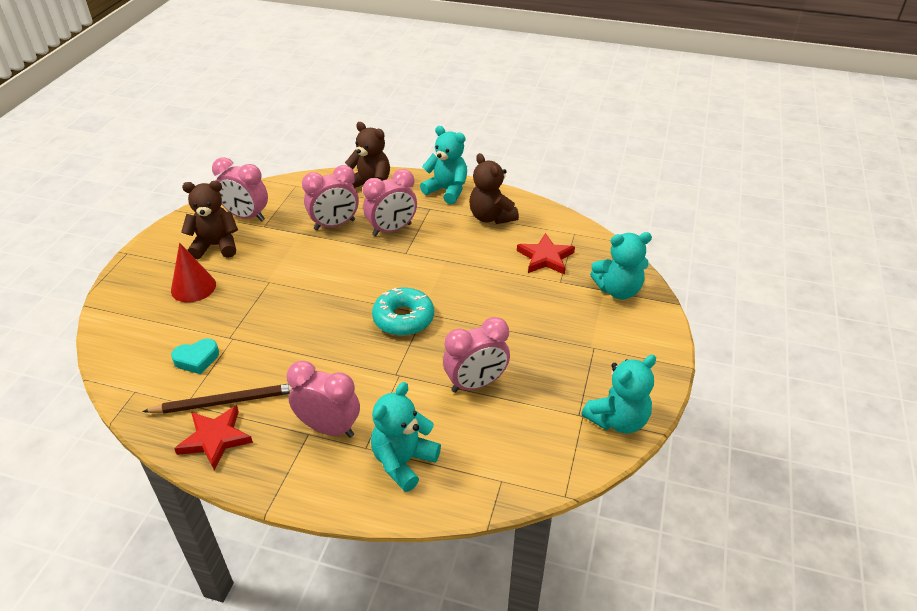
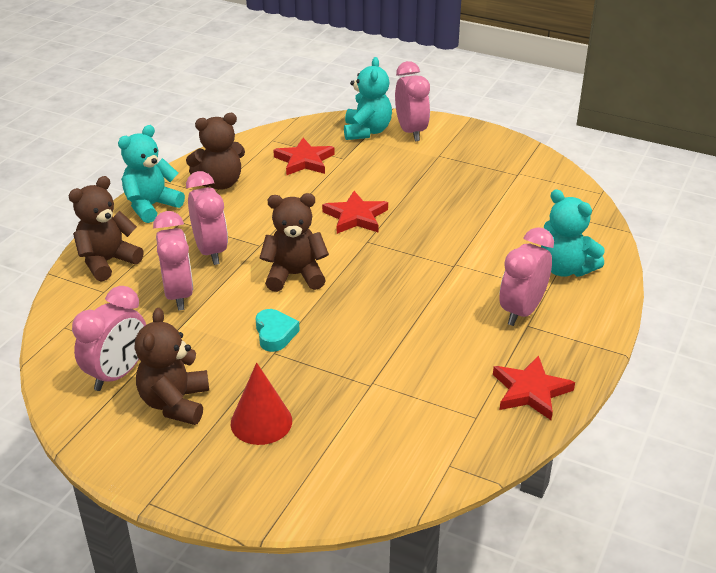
camera: 80 degrees left, 5 degrees down
brown pencil [142,384,293,414] -> none
turquoise heart [171,338,219,374] -> turquoise heart moved to [256,309,300,352]
turquoise donut [372,288,434,336] -> none
pink clock [443,317,510,393] -> pink clock moved to [395,61,430,141]
turquoise teddy bear [581,355,656,434] -> none
none -> brown teddy bear [260,193,329,292]
none -> red star [322,191,388,234]

